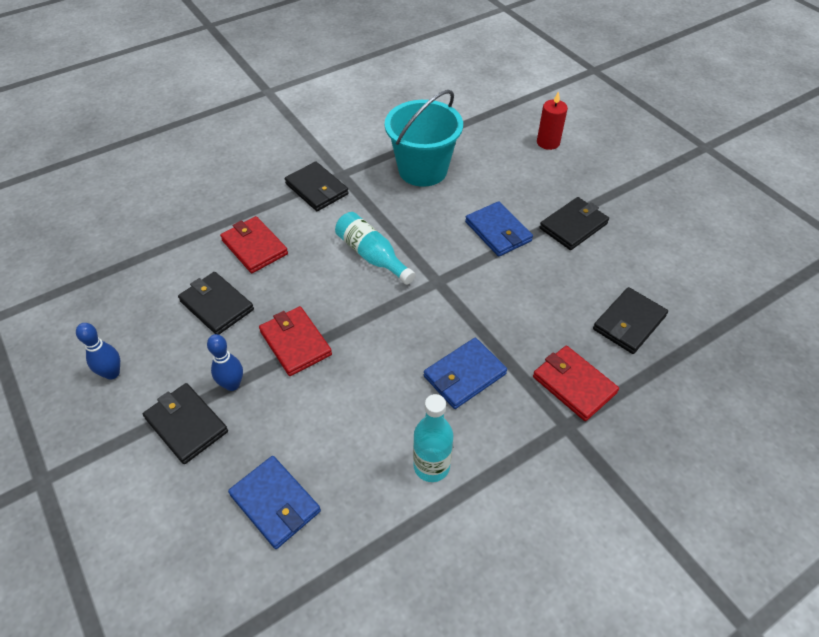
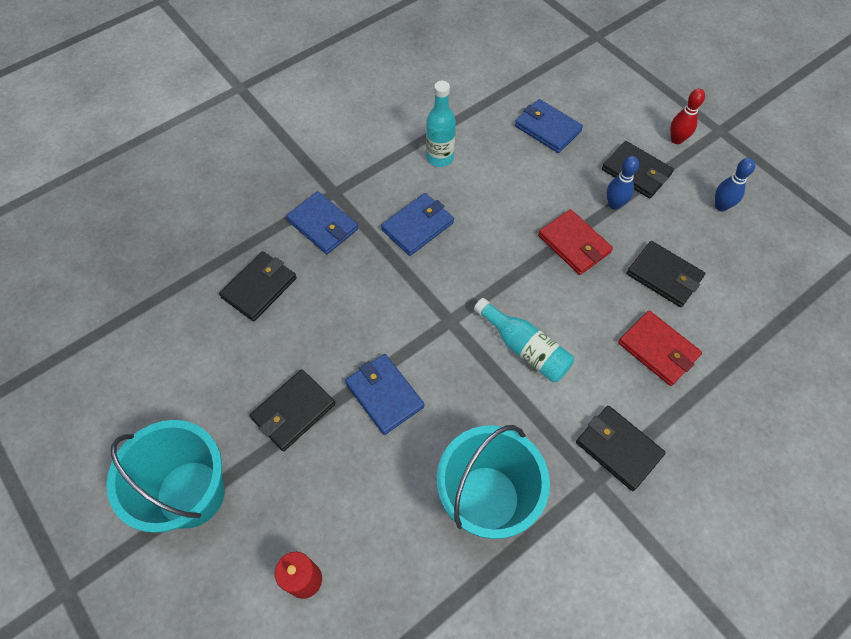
camera: 175 degrees right, 10 degrees up
red wallet [533,346,619,421] -> blue wallet [286,191,358,254]
none -> turquoise bucket [107,420,225,533]
none -> red bowling pin [670,89,705,144]

